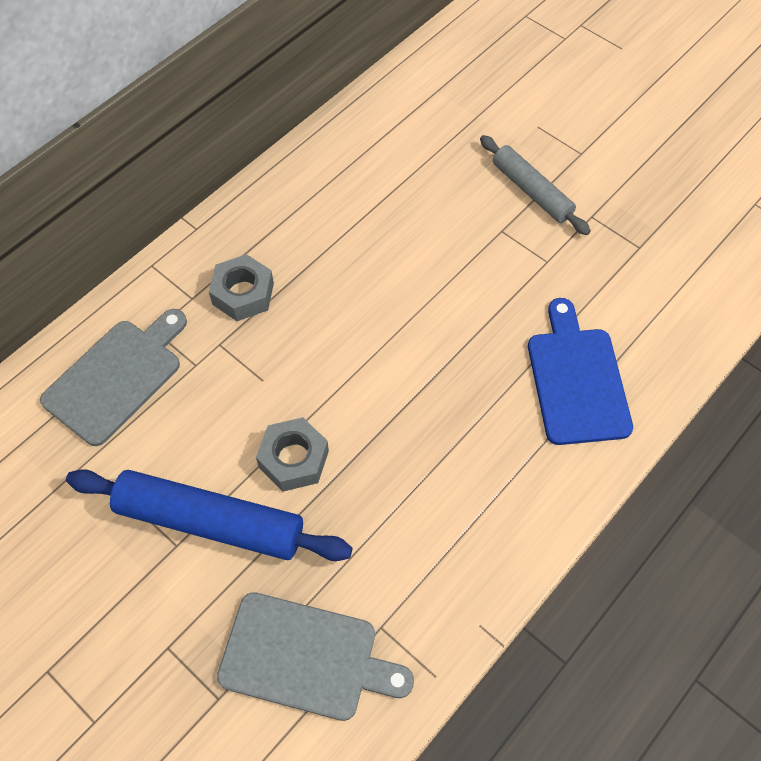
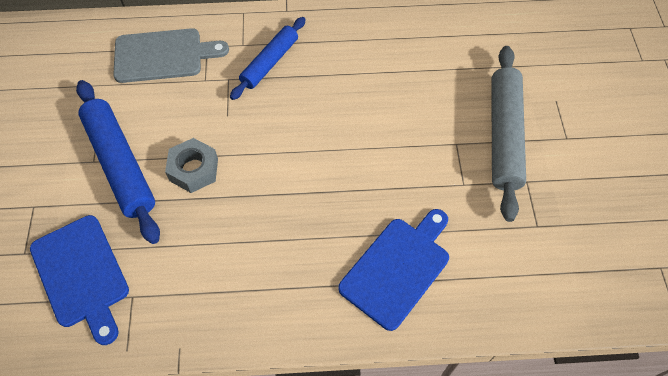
camera: 45 degrees right, 0 degrees up
grey nut [209,254,274,321] -> blue rolling pin [230,17,306,100]
grey cutting board [217,592,414,721] -> blue cutting board [30,215,129,345]
grey rolling pin [480,135,591,235] -> grey rolling pin [491,46,526,222], size x1.56

